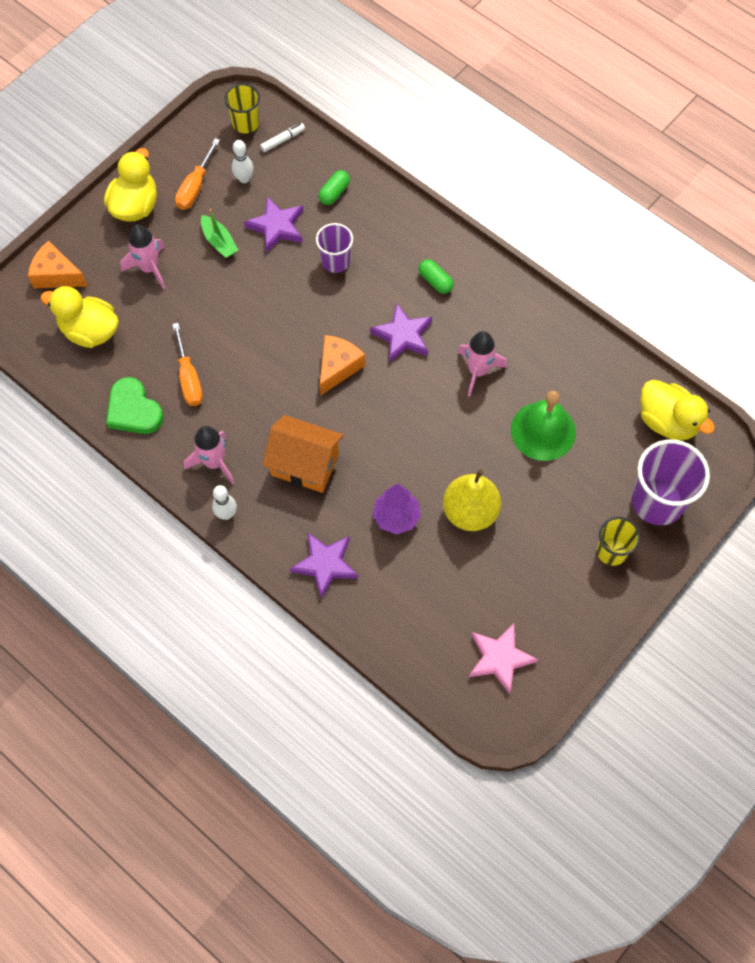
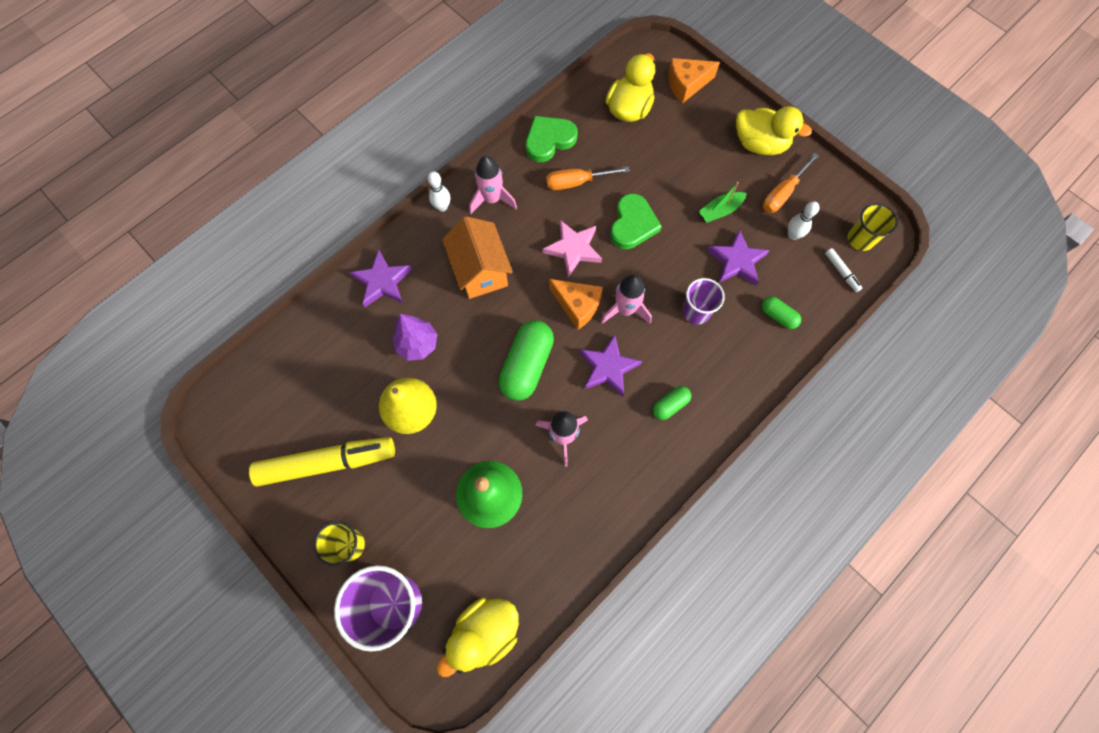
camera: 95 degrees right, 5 degrees up
orange cheese [28,241,87,288] -> orange cheese turned 135 degrees counterclockwise [668,58,720,104]
pink rocket [120,225,165,289] -> pink rocket moved to [601,275,652,324]
orange screwdriver [175,138,220,210] -> orange screwdriver turned 75 degrees counterclockwise [763,153,819,213]
orange house [263,415,343,493] -> orange house turned 45 degrees counterclockwise [442,216,513,299]
pink star [469,624,538,694] -> pink star moved to [543,220,602,277]
none -> yellow marker [249,437,395,487]
none -> green capsule [498,320,554,401]
none -> green heart [610,193,662,249]

